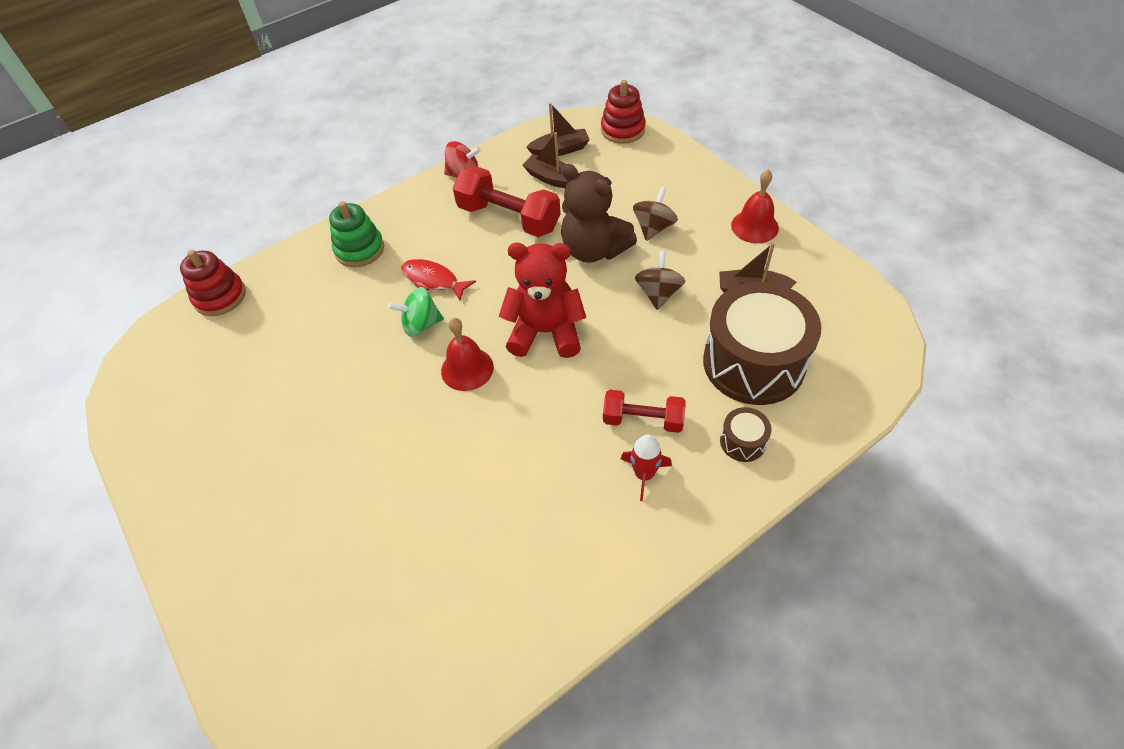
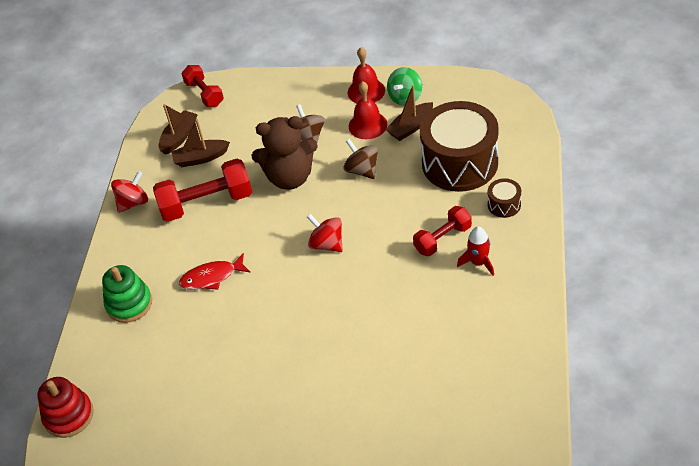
camera: 45 degrees left, 5 degrees down
green spinning top [388,287,444,337] -> green spinning top moved to [387,67,422,106]
red bell [441,318,494,391] -> red bell moved to [349,81,387,139]
red teddy bear [499,243,586,358] -> red spinning top [307,214,343,252]
red stacking toy [601,80,646,144] -> red dumbbell [181,65,224,107]

